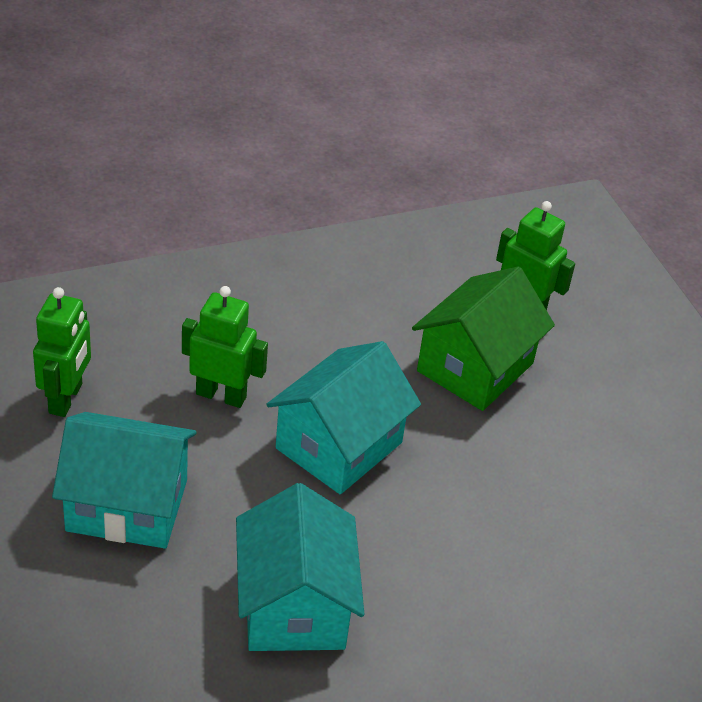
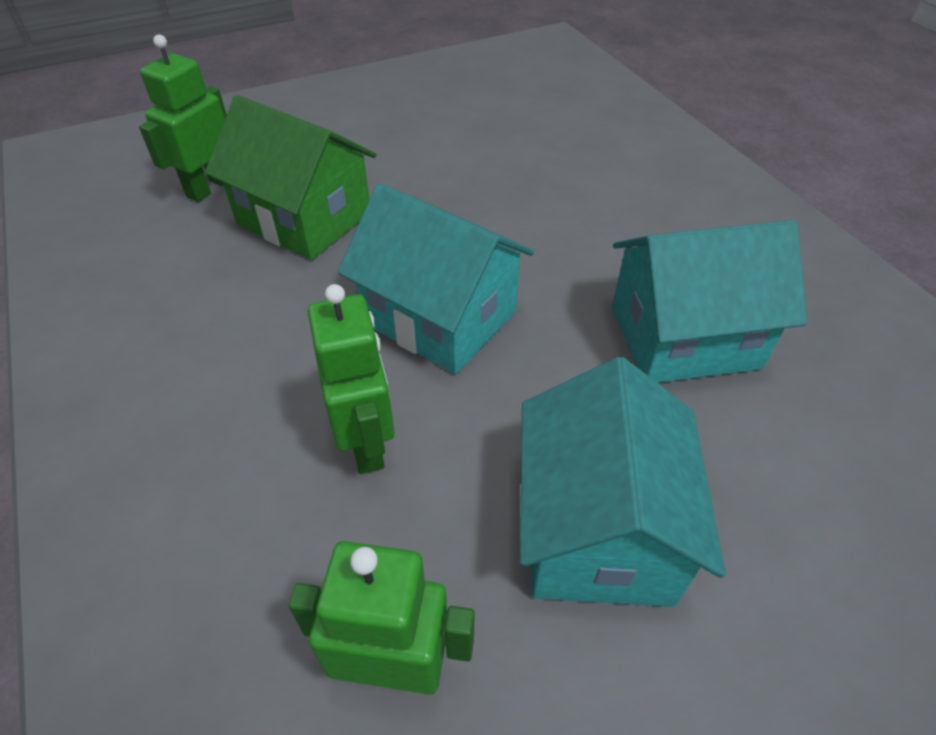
camera: 90 degrees left, 5 degrees up
green robot [182,286,268,408] -> green robot turned 150 degrees clockwise [308,284,395,474]

